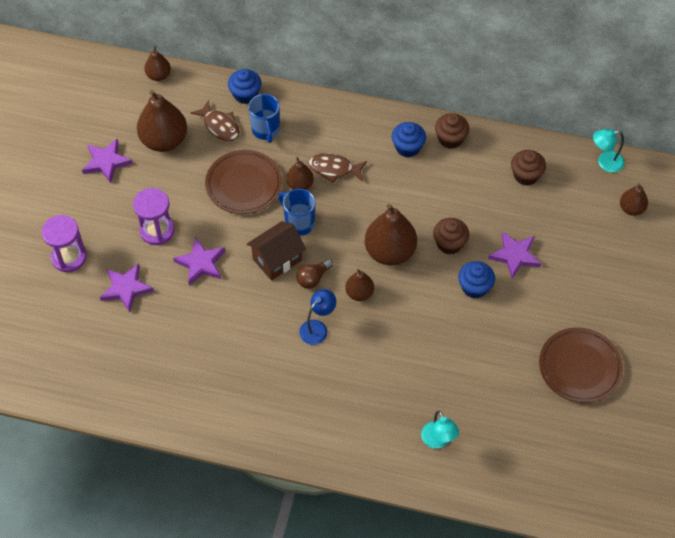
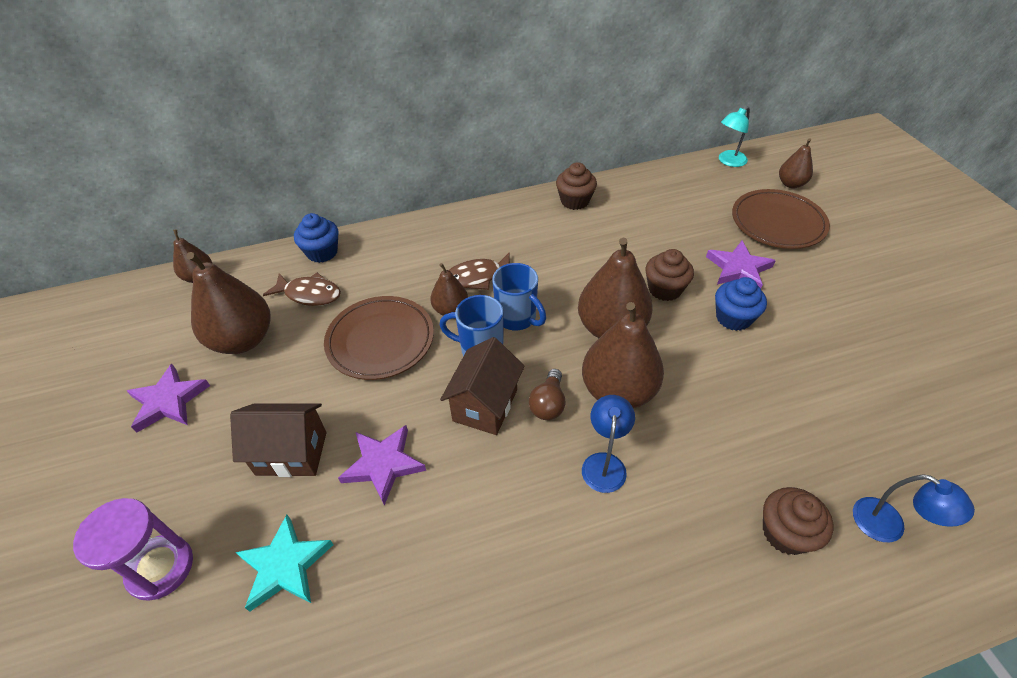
camera: 30 degrees left, 10 degrees down
purple star [100,263,154,312] -> turquoise star [235,515,333,612]
purple hourglass [133,188,175,245] -> brown house [230,403,327,477]
blue mug [248,94,280,143] -> blue mug moved to [492,263,546,330]
brown pear [345,268,374,301] -> brown pear [582,302,664,408], size x1.85
blue cupcake [392,122,426,158] -> none
turquoise lamp [421,410,459,449] -> blue lamp [853,474,975,542]
brown cupcake [511,150,546,186] -> brown cupcake moved to [763,487,833,555]
brown plate [539,327,623,403] -> brown plate moved to [732,189,830,249]

